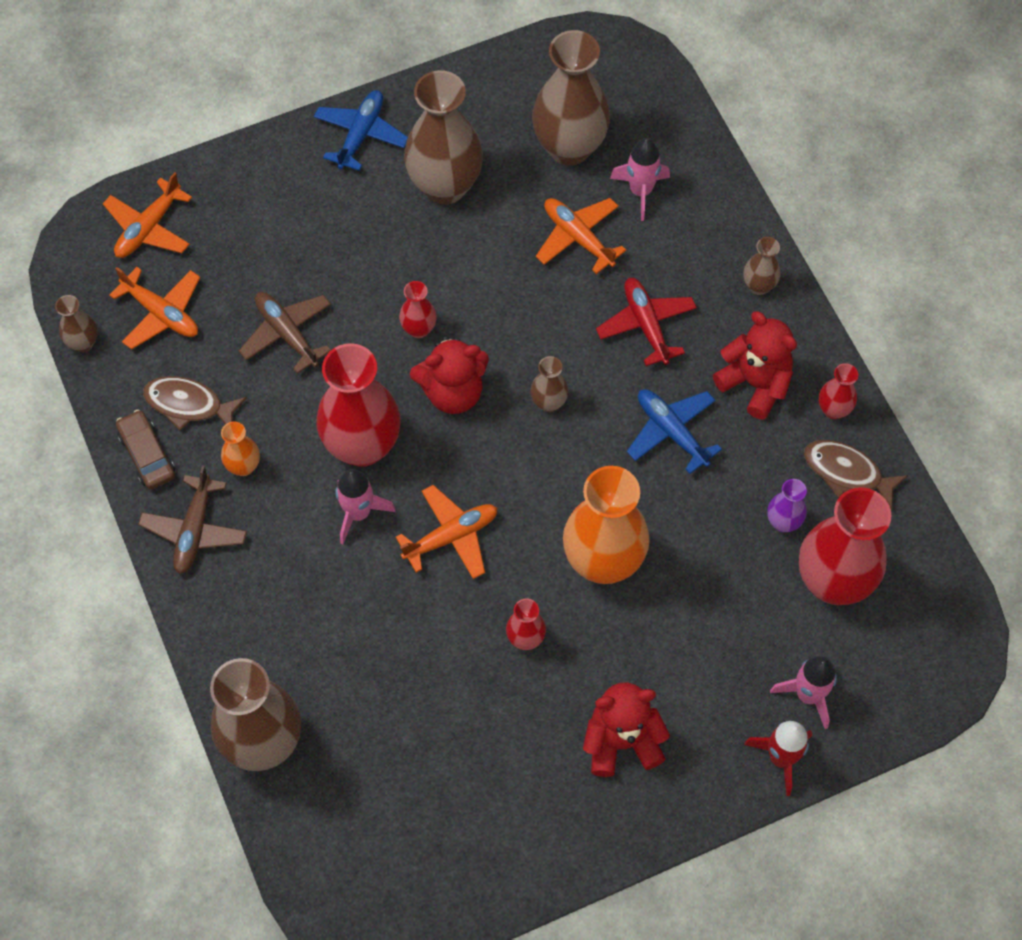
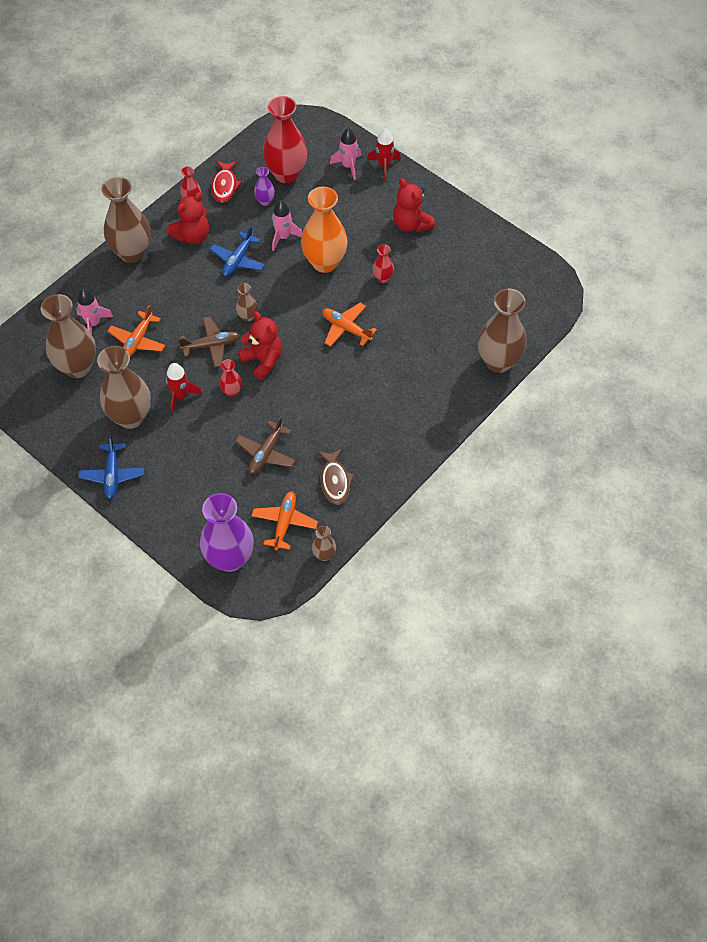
camera: 115 degrees left, 5 degrees down
orange plane [103,172,192,258] -> purple vase [200,493,254,572]
brown car [116,410,175,490] -> none
brown plane [138,465,247,574] -> brown plane moved to [178,316,240,367]
orange vase [221,421,260,476] -> none
blue plane [314,90,408,171] -> blue plane turned 90 degrees counterclockwise [78,435,144,499]
red vase [316,343,401,467] -> none
pink rocket [336,469,396,544] -> pink rocket moved to [272,200,303,251]
red plane [596,278,697,366] -> none
red teddy bear [713,311,797,420] -> red teddy bear turned 150 degrees counterclockwise [167,192,209,244]
brown vase [743,237,781,295] -> brown vase [101,177,151,263], size x2.16
brown fish [804,440,908,510] -> red fish [211,161,242,203]
none -> red rocket [166,363,202,414]

